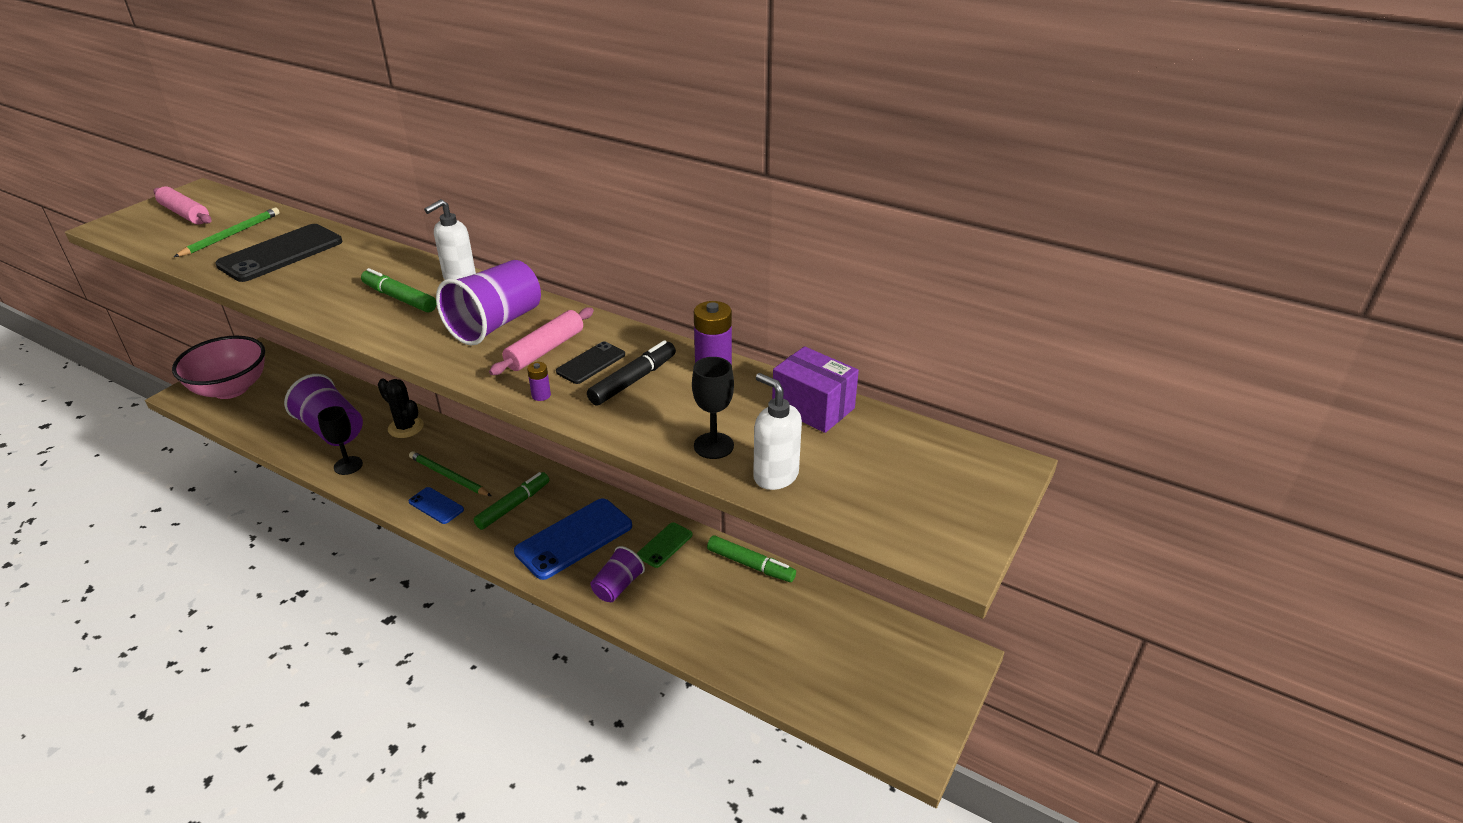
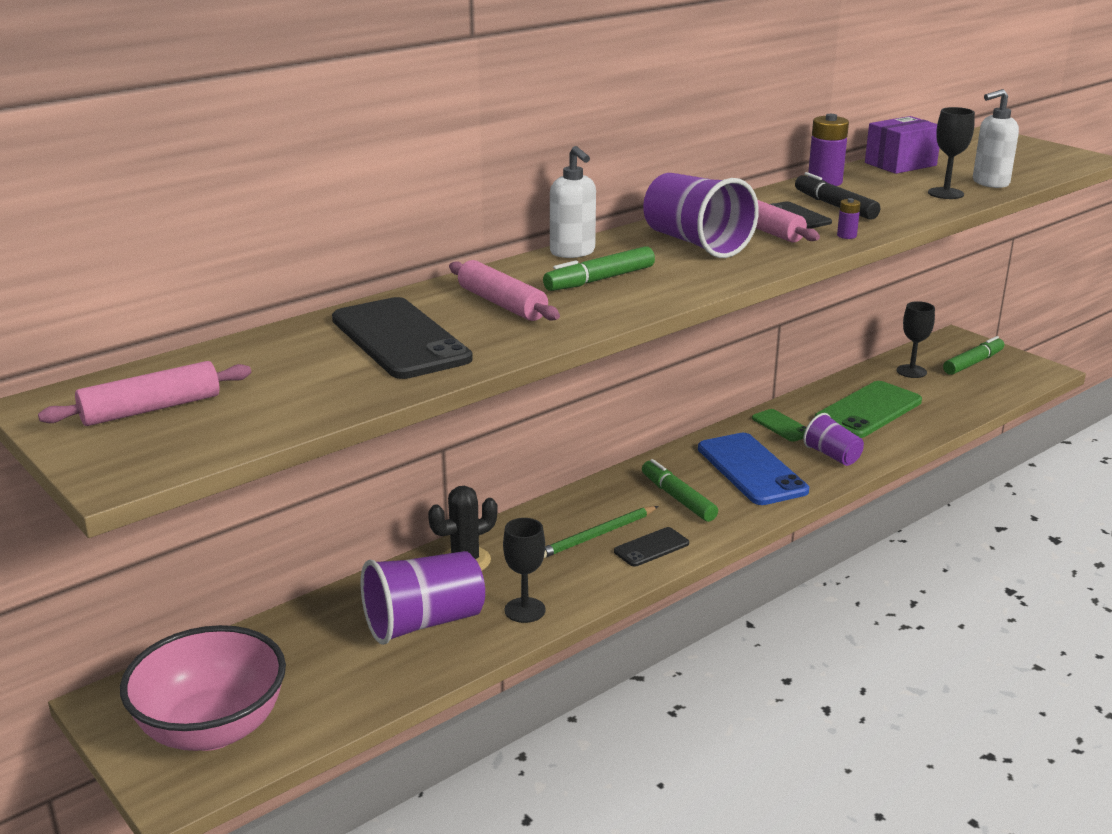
camera: 70 degrees left, 10 degrees down
green pencil [174,208,280,257] -> none
blue phone [409,487,464,524] -> black phone [614,527,689,567]
green marker [707,535,796,582] -> green marker moved to [943,336,1004,375]
none -> pink rolling pin [449,260,560,321]
none -> green phone [815,381,922,438]
none -> black goblet [897,301,935,378]

